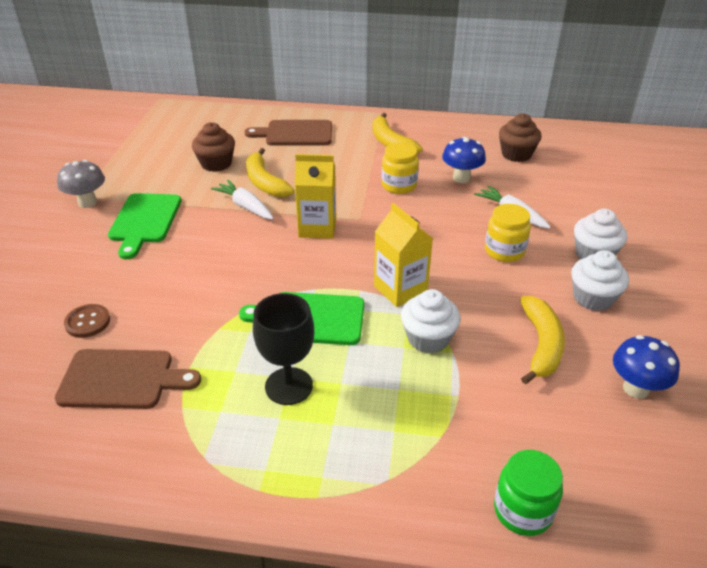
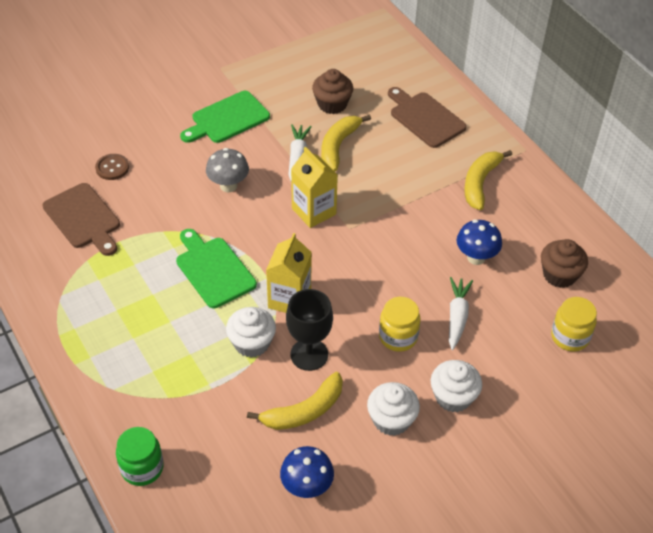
camera: 50 degrees right, 10 degrees up
grey mushroom [57,160,105,208] -> grey mushroom moved to [206,148,249,193]
black goblet [253,293,314,405] -> black goblet moved to [286,289,333,371]
yellow jar [382,142,419,194] -> yellow jar moved to [551,297,597,351]

